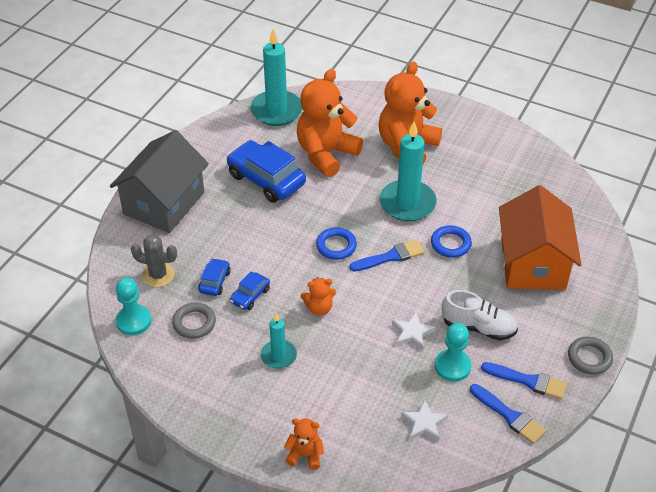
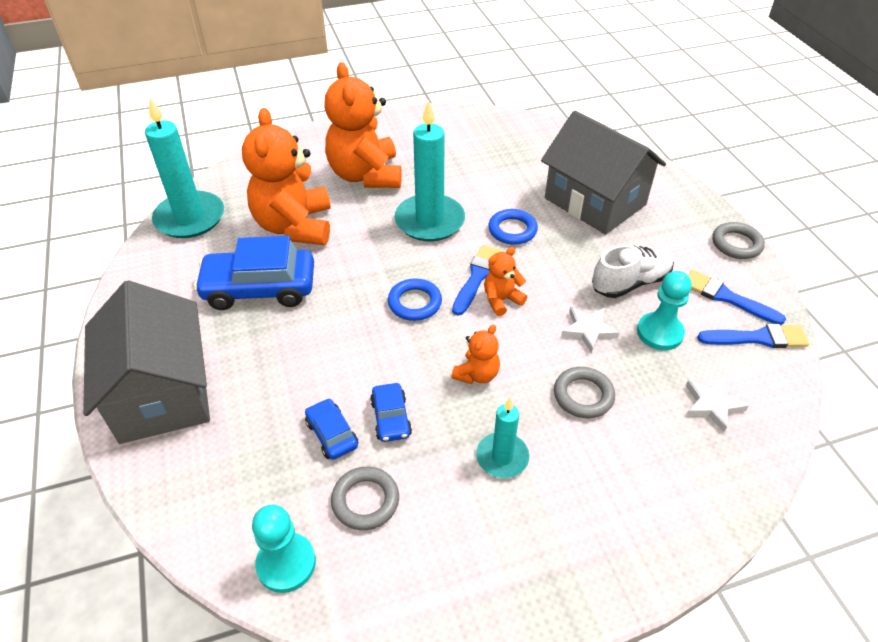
camera: 45 degrees left, 0 degrees up
grey cactus [131,235,177,287] -> none
orange teddy bear [284,418,324,470] -> orange teddy bear moved to [484,247,527,316]
blue brush [481,362,567,399] -> blue brush turned 120 degrees counterclockwise [688,270,786,325]
orange house [499,185,581,290] -> grey house [541,110,666,235]
none -> grey ring [554,367,615,418]

